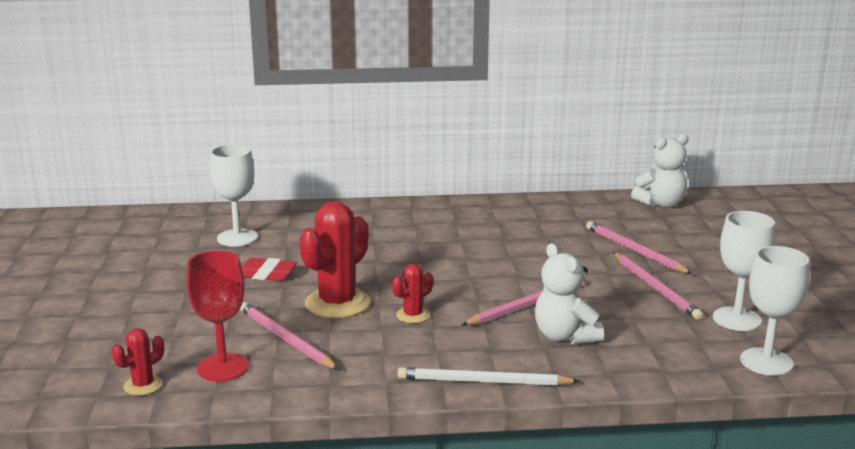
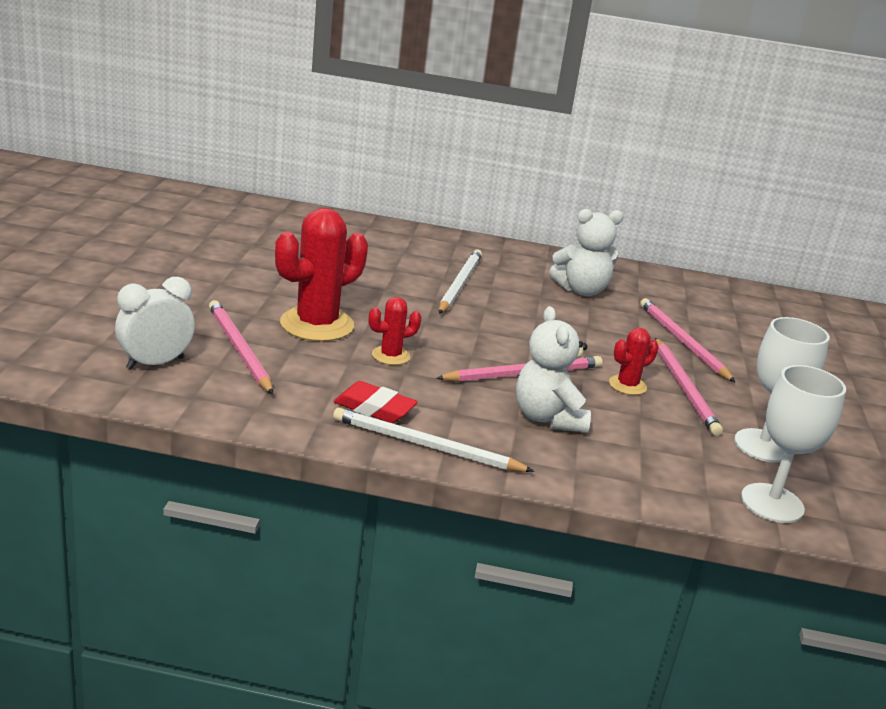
camera: 10 degrees right, 5 degrees up
red cactus [112,328,164,395] -> red cactus moved to [609,328,659,395]
red goblet [186,250,249,382] -> white clock [115,277,195,370]
white goblet [210,144,258,247] -> none
red eraser [242,258,297,281] -> red eraser moved to [333,381,418,423]
white teddy bear [631,134,688,208] -> white teddy bear moved to [549,209,623,296]
none -> white pencil [439,250,482,314]

